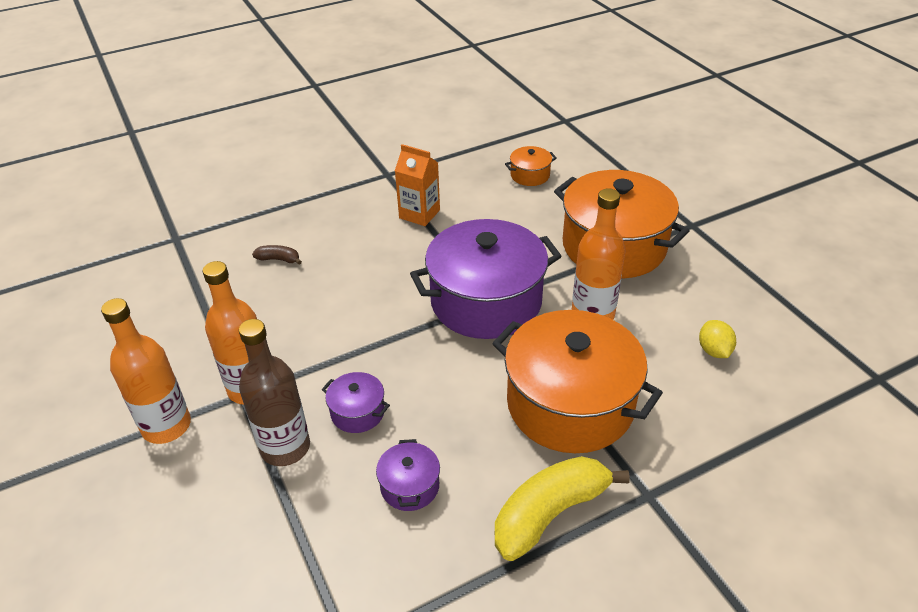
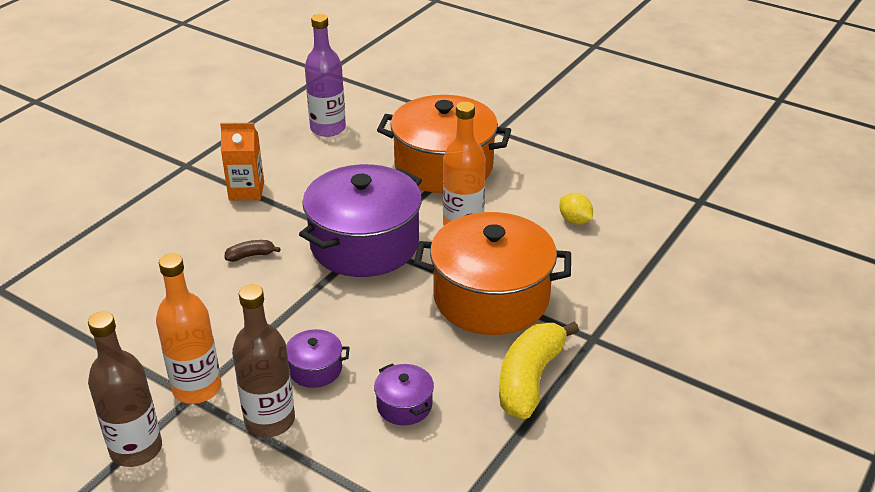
camera: 30 degrees left, 5 degrees down
orange bottle [101,298,191,444] -> brown bottle [88,311,162,467]
brown banana [252,245,302,264] -> brown banana moved to [225,240,281,262]
orange pot [505,146,557,186] -> purple bottle [305,14,346,137]

